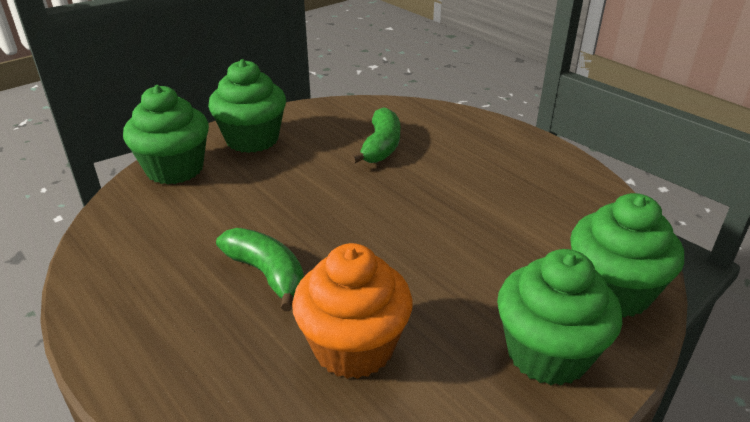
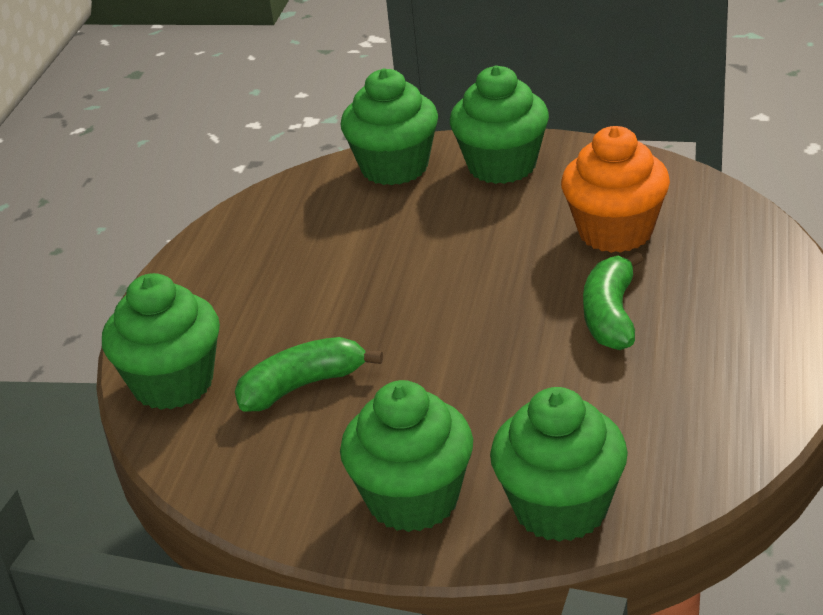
camera: 125 degrees left, 0 degrees up
none -> green cupcake [102,273,220,410]

